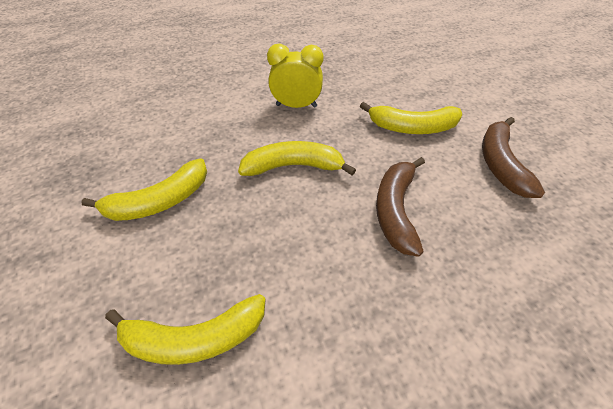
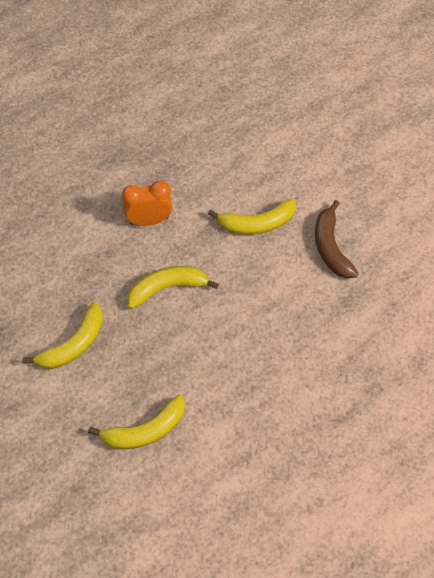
camera: 15 degrees left, 10 degrees up
yellow clock [267,44,324,108] -> orange clock [122,181,172,226]
brown banana [376,157,425,257] -> none

